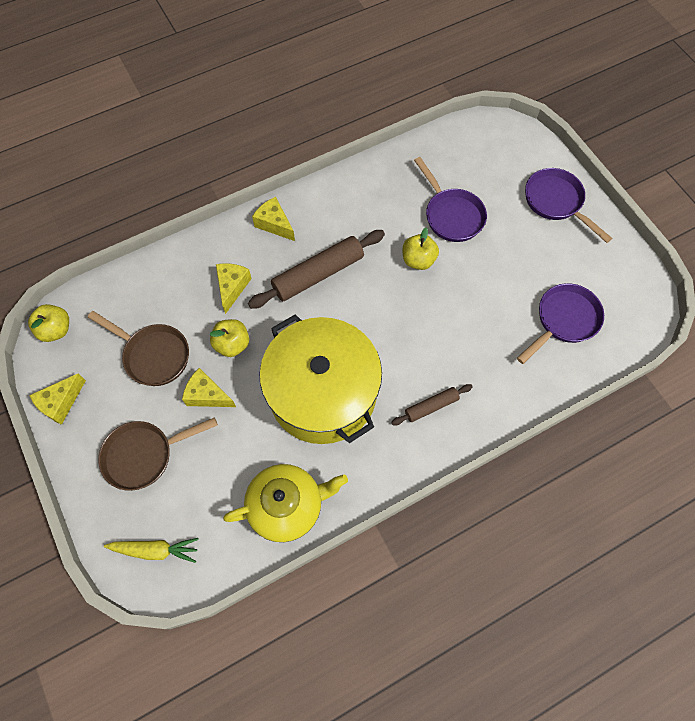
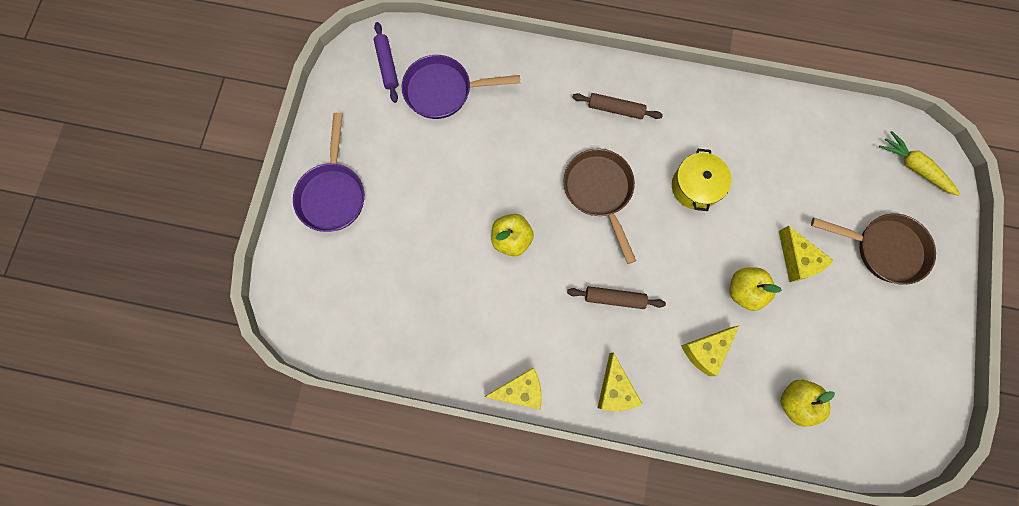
camera: 140 degrees left, 10 degrees up
yellow apple [28,304,69,342] -> yellow apple moved to [780,380,835,427]
yellow cheese [29,373,86,425] -> yellow cheese moved to [485,368,542,410]
brown pan [88,311,189,386] -> brown pan moved to [563,148,636,264]
yellow teapot [223,464,348,542] -> none
brown rolling pin [248,230,385,309] -> brown rolling pin [567,286,666,309], size x0.54
yellow pot [260,314,382,444] -> yellow pot [672,149,732,211], size x0.44
purple pan [414,157,487,242] -> none
none -> purple rolling pin [374,22,399,103]

